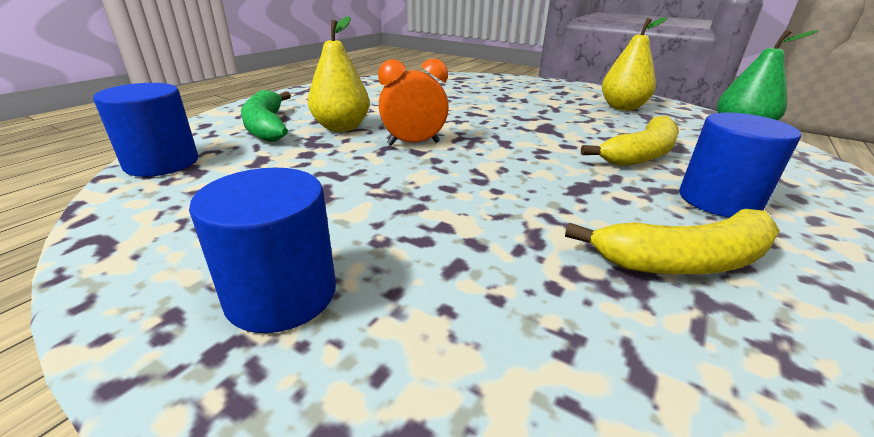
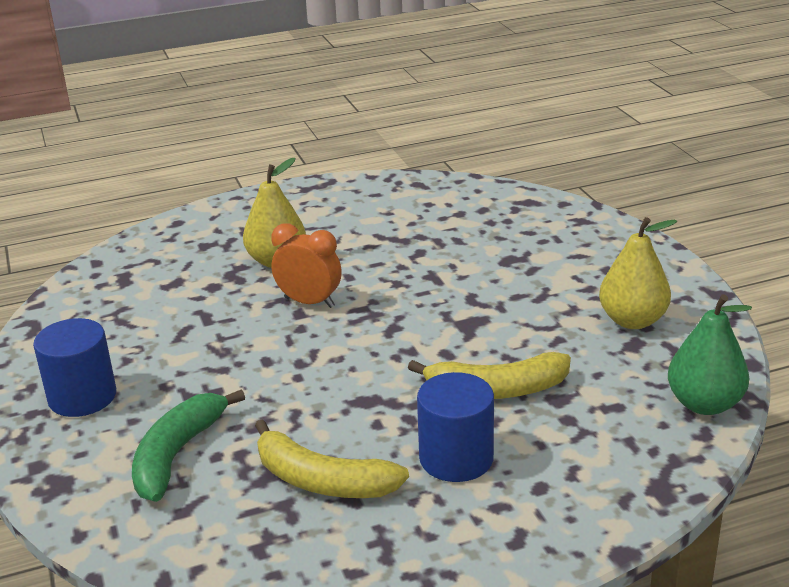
camera: 40 degrees right, 0 degrees up
blue cylinder [93,83,198,177] -> none
green banana [241,90,291,142] -> green banana moved to [132,389,245,502]

